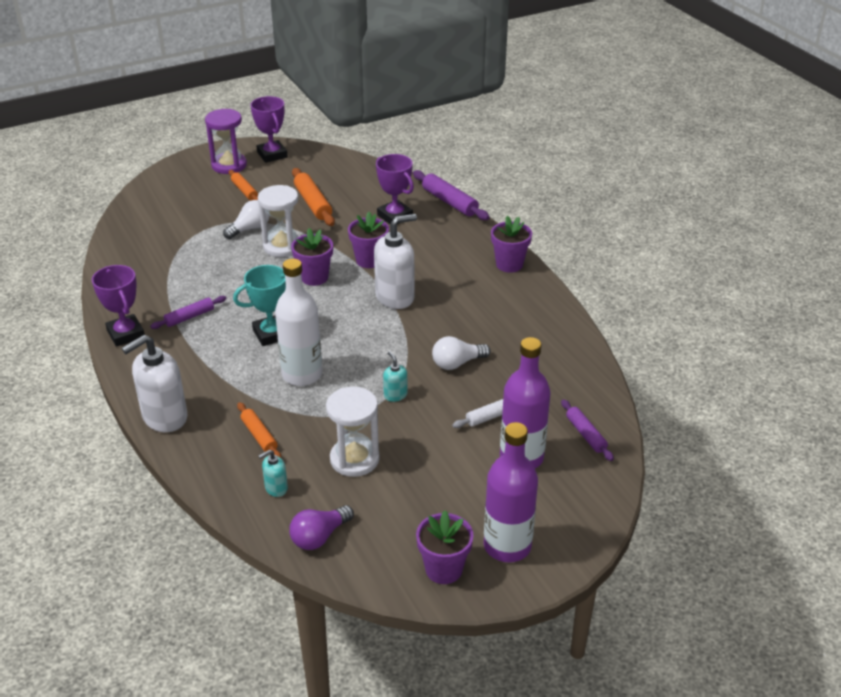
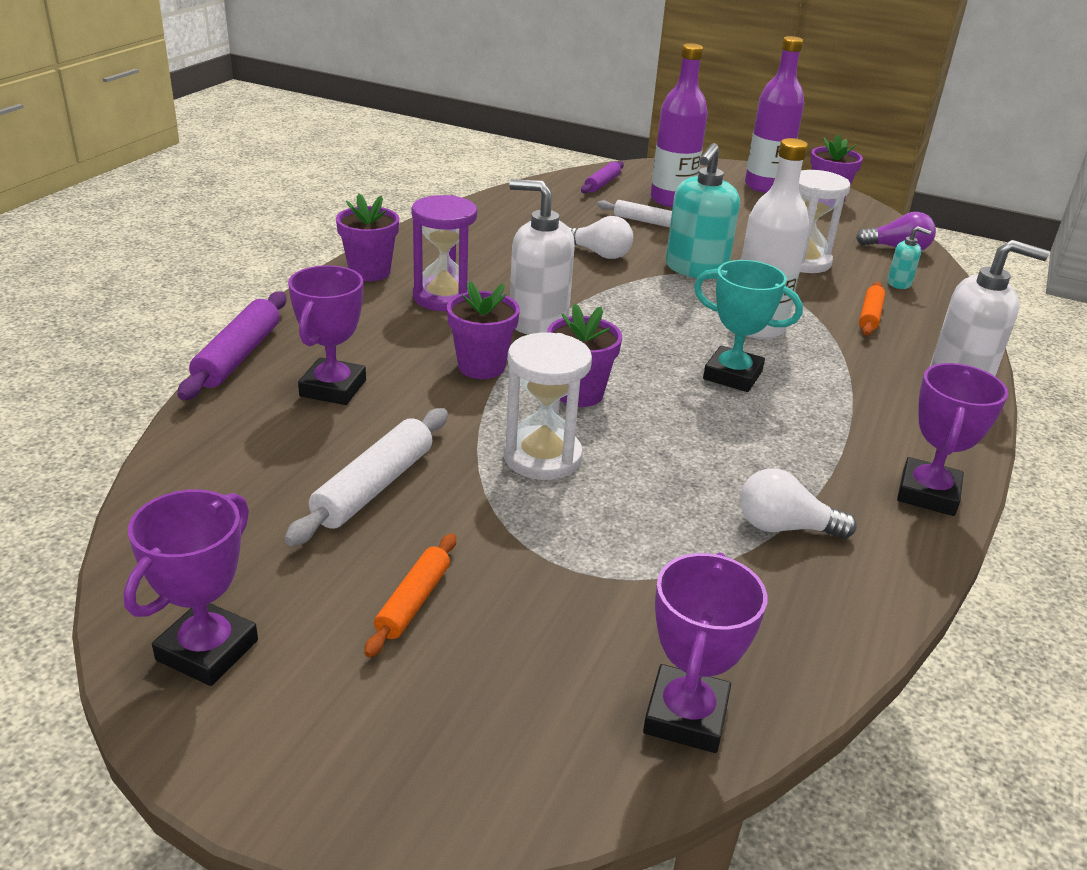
camera: 130 degrees left, 5 degrees down
purple rolling pin [150,296,226,329] -> none
purple hourglass [205,109,247,174] -> purple hourglass moved to [412,195,477,311]
white light bulb [223,200,270,239] -> white light bulb moved to [740,468,857,539]
orange rolling pin [292,168,335,226] -> white rolling pin [284,408,448,546]
turquoise soap dispenser [383,351,408,402] -> turquoise soap dispenser [666,143,740,279], size x2.10
none -> purple trophy [643,552,767,753]

